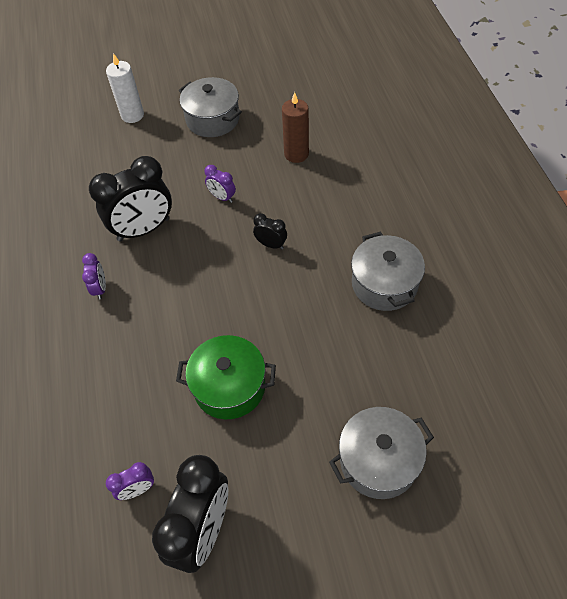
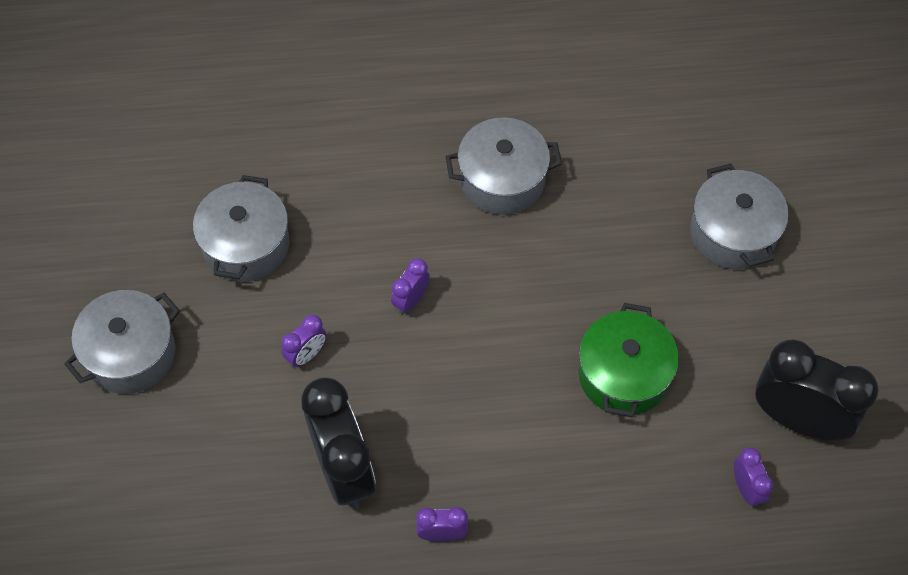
camera: 85 degrees left, 5 degrees up
white candle [106,53,144,123] -> none
black clock [253,213,287,249] -> purple clock [391,258,430,315]
brown candle [282,92,309,163] -> grey pot [193,175,289,282]

